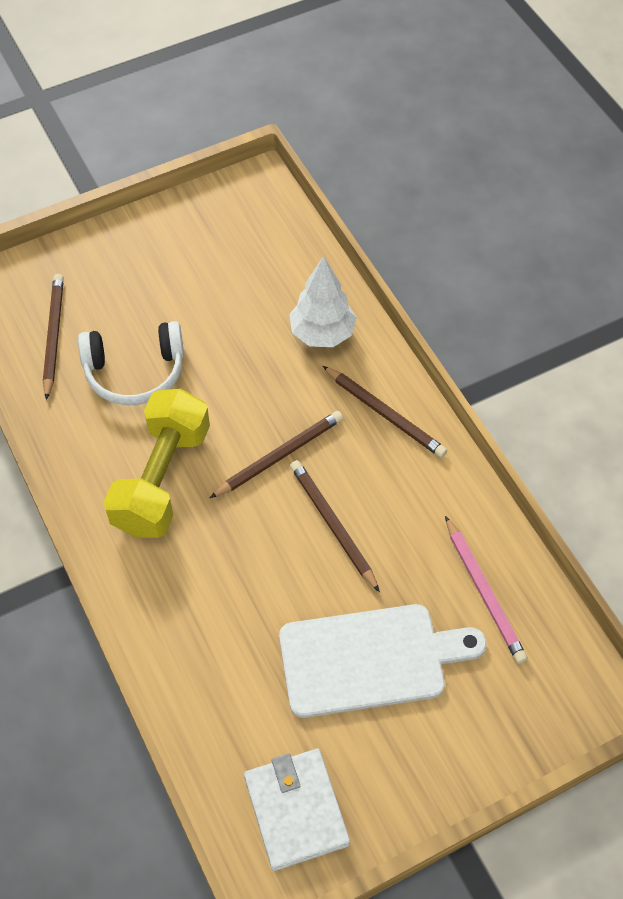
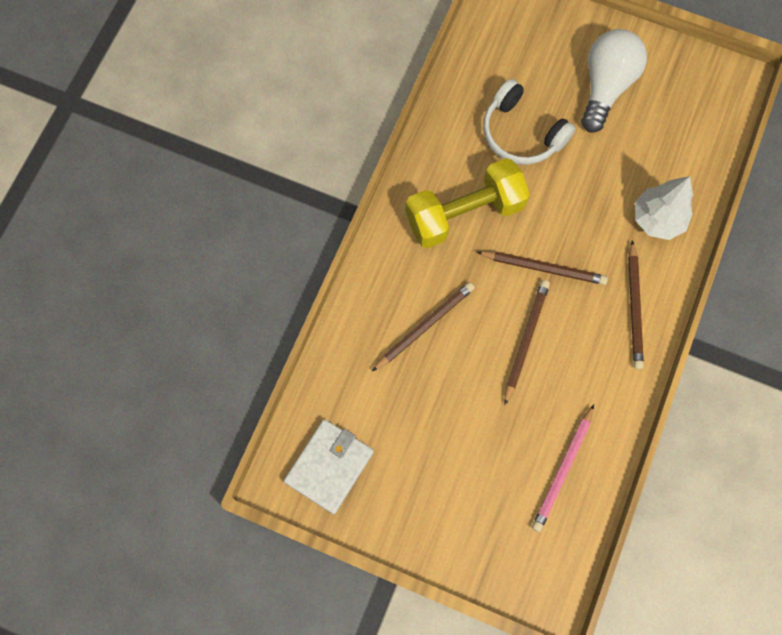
camera: 50 degrees right, 15 degrees up
brown pencil [43,274,64,400] -> brown pencil moved to [372,282,475,371]
white cutting board [279,604,487,718] -> none
none -> white light bulb [581,29,647,132]

